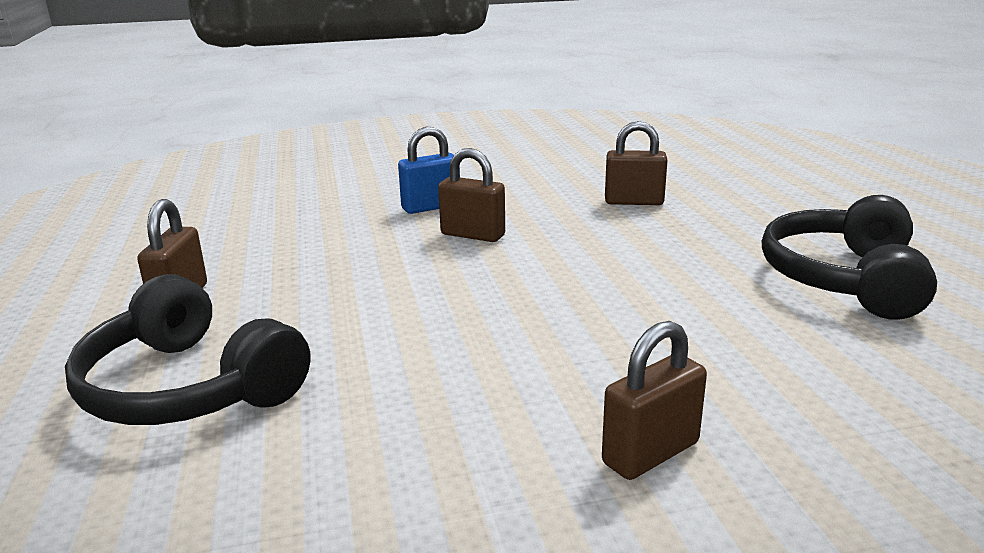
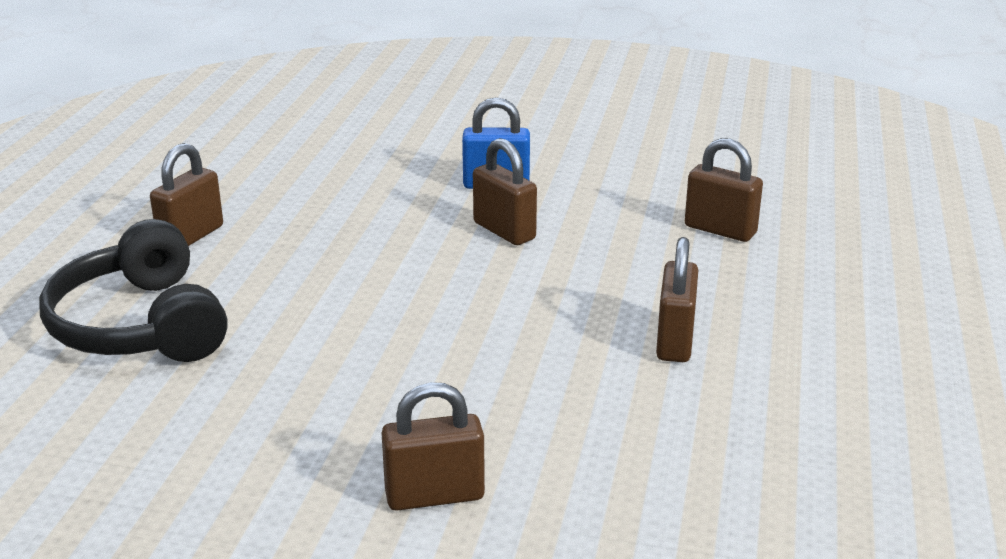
camera: 25 degrees right, 5 degrees up
black headphones [762,195,937,320] -> none
none -> brown padlock [656,237,698,362]

